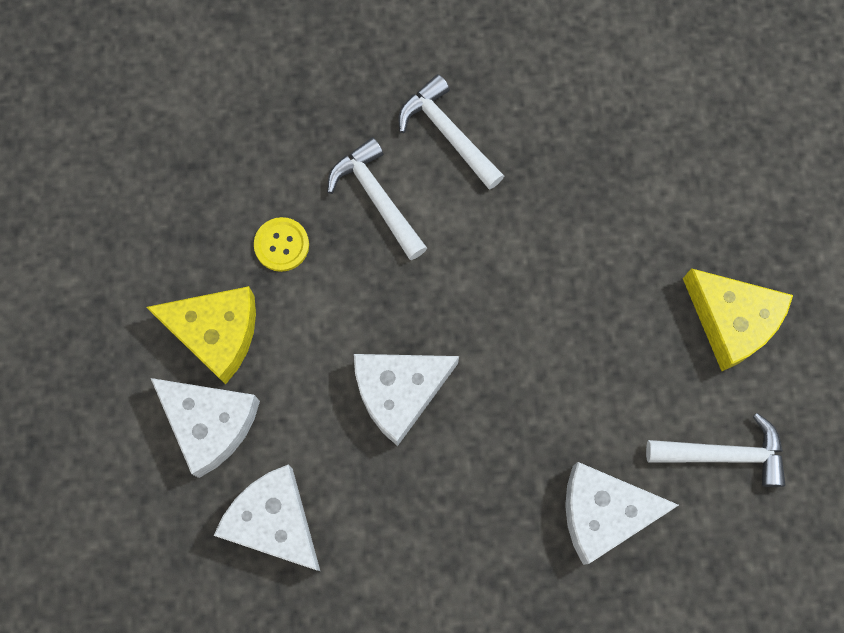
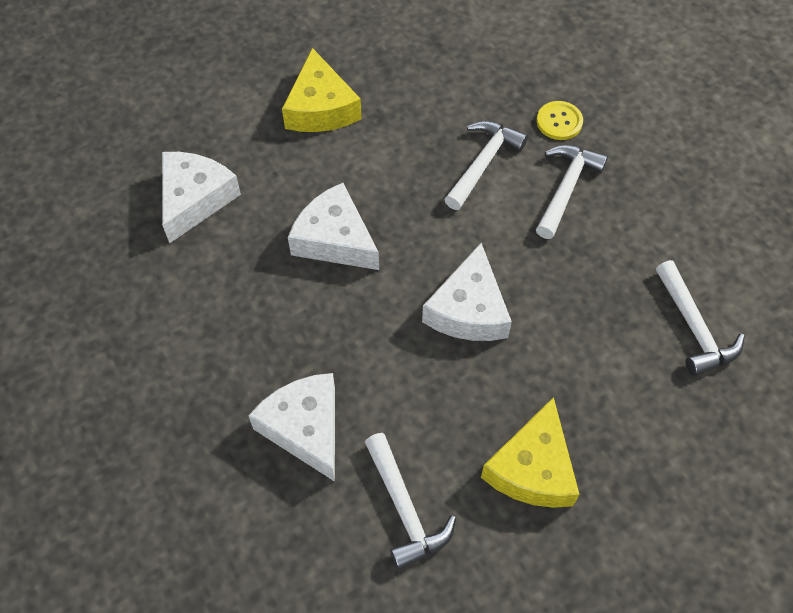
camera: 65 degrees right, 15 degrees down
white cheese [151,378,260,478] -> white cheese moved to [422,243,512,341]
yellow button [254,217,309,272] -> yellow button moved to [537,101,583,140]
none -> white hammer [656,260,745,376]

